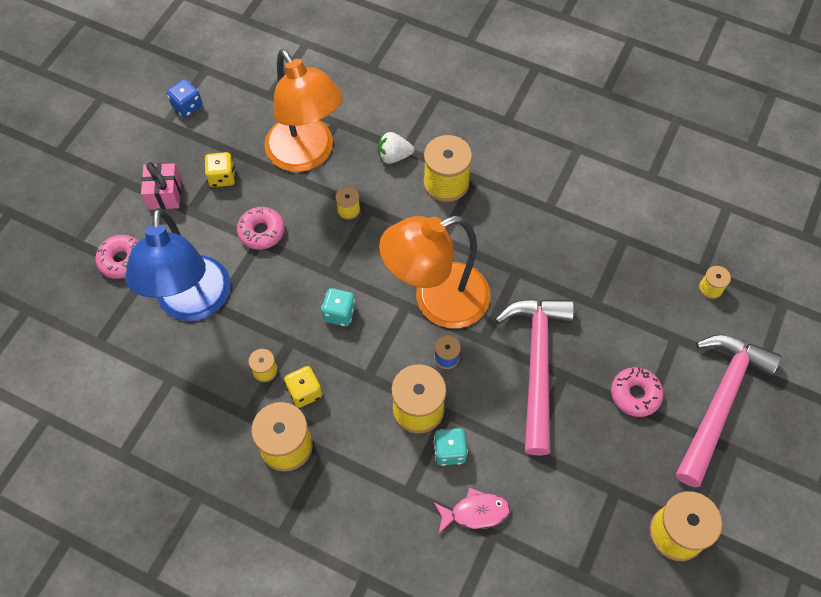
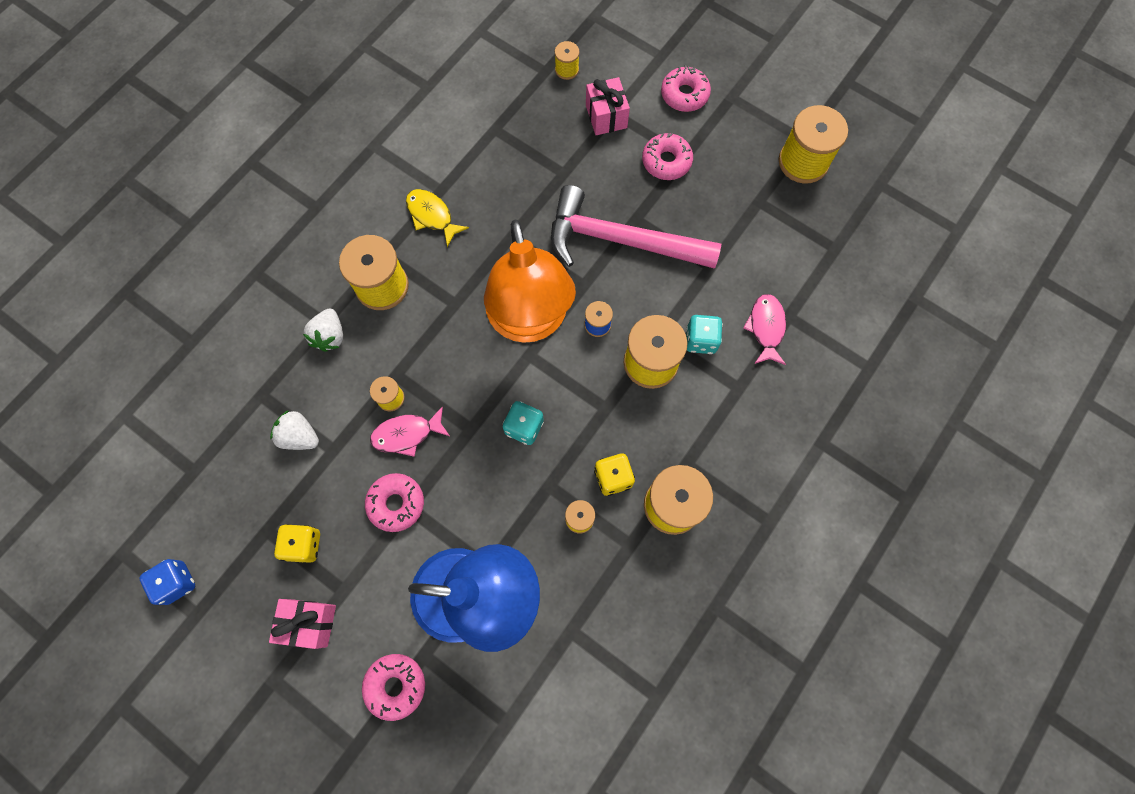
camera: 80 degrees left, 10 degrees up
orange lamp [265,49,343,172] -> white strawberry [270,410,319,450]
pink hammer [676,334,782,487] -> pink donut [661,65,711,112]
none -> pink fish [370,406,450,457]
none -> yellow fish [406,189,469,247]
none -> pink gift [586,77,630,135]

